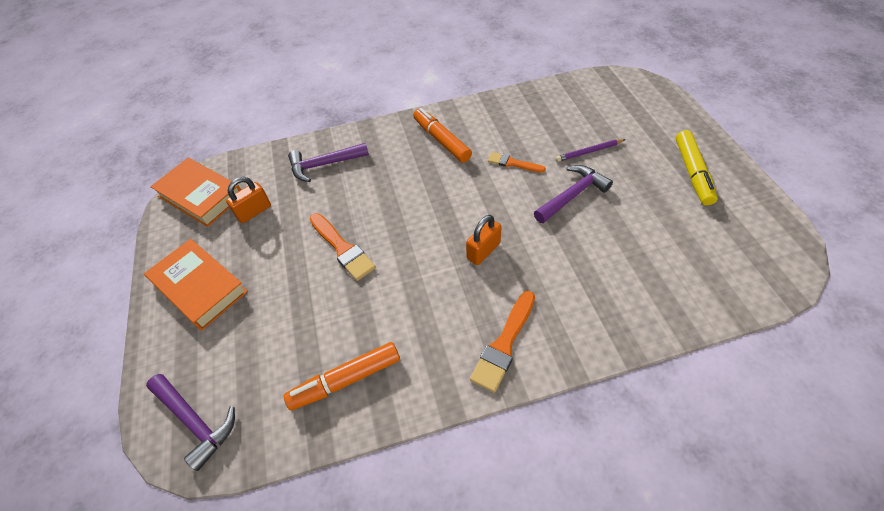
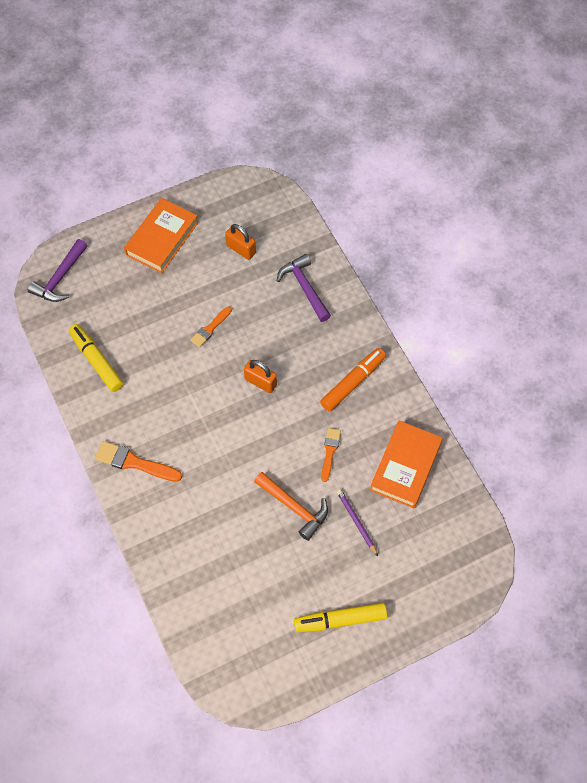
camera: 75 degrees right, 10 degrees up
orange book [150,158,241,227] -> orange book moved to [370,421,443,508]
orange marker [284,342,400,411] -> yellow marker [69,324,123,392]
orange brush [309,213,376,281] -> orange brush [190,307,232,348], size x0.64
orange padlock [466,215,502,265] -> orange padlock moved to [244,360,277,393]
purple hammer [534,165,613,223] -> orange hammer [254,472,328,541]

